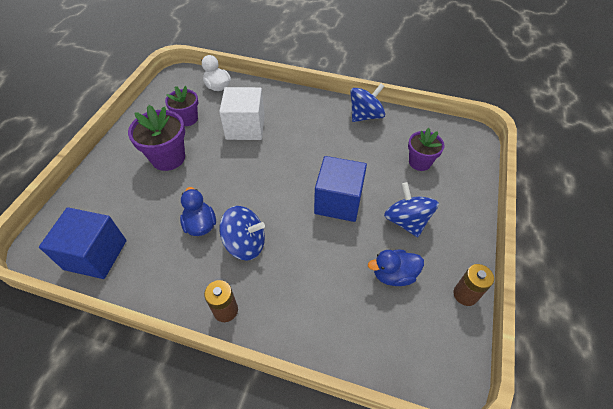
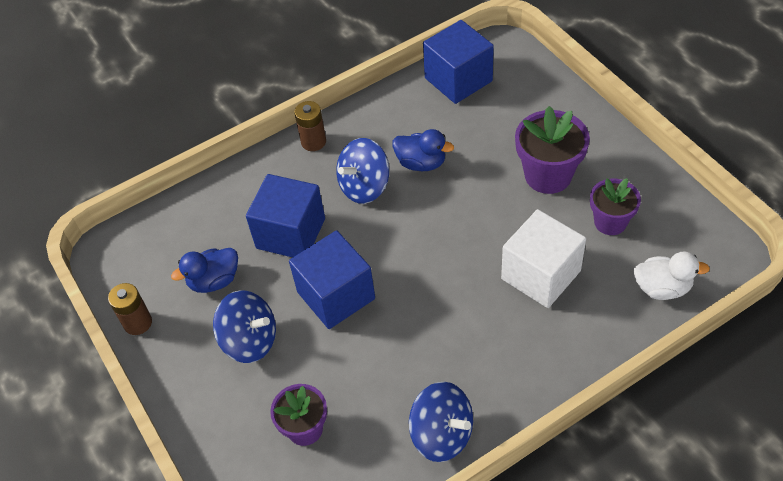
camera: 135 degrees right, 0 degrees up
blue spinning top [350,84,385,122] -> blue spinning top turned 60 degrees counterclockwise [409,382,473,462]
blue duck [368,250,424,286] -> blue duck turned 150 degrees counterclockwise [171,248,238,293]
none -> blue cube [246,174,325,258]

